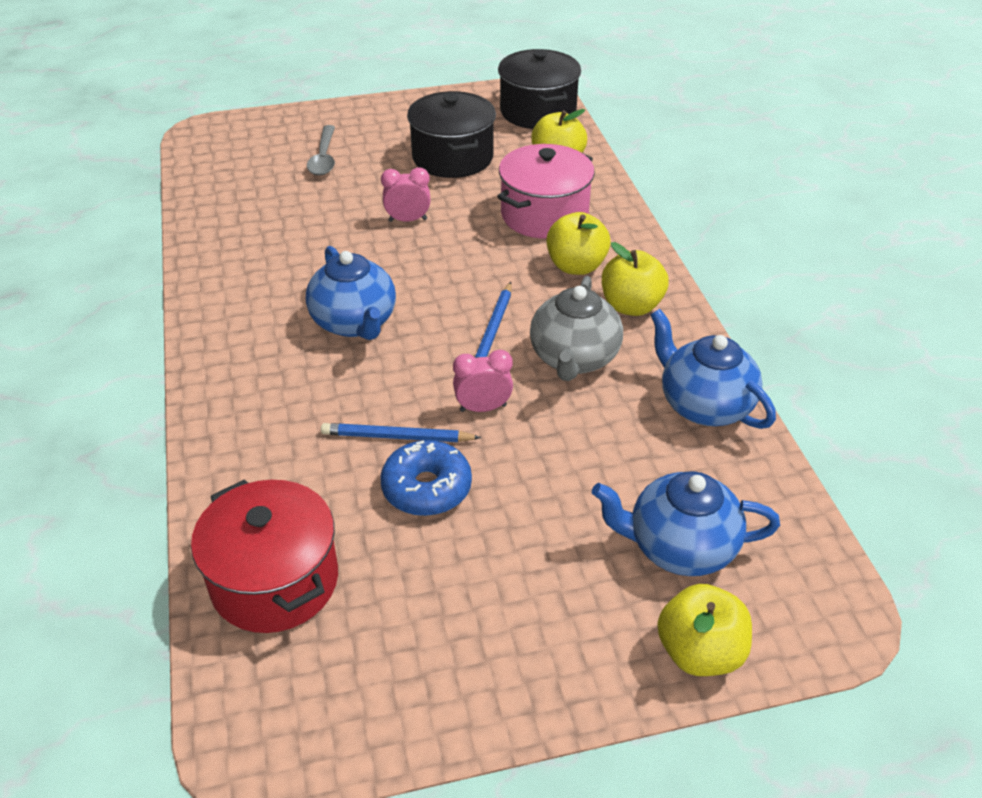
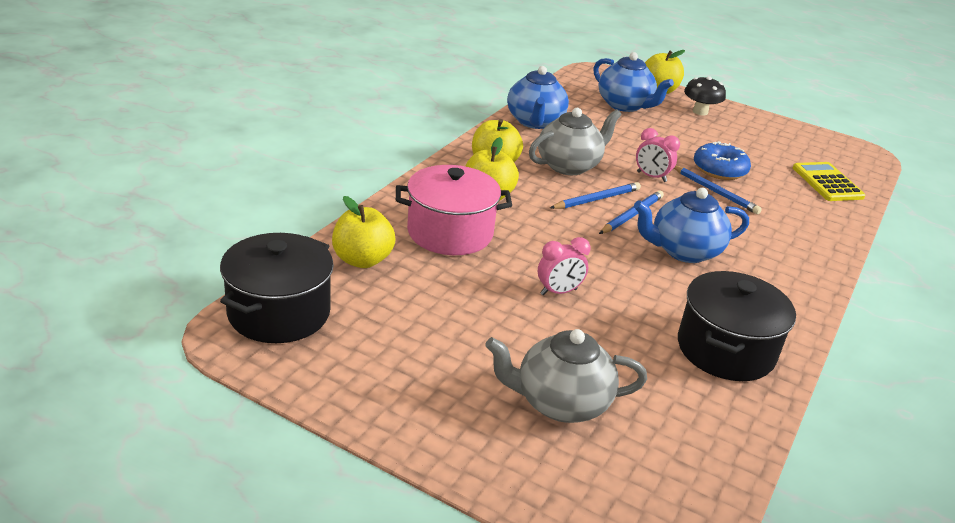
camera: 140 degrees left, 10 degrees down
red pot [191,479,338,633] -> yellow calculator [793,162,866,201]
blue teapot [306,246,396,340] -> blue teapot turned 120 degrees counterclockwise [634,188,749,263]
grey spoon [307,125,335,176] -> grey teapot [485,329,647,423]
pink clock [381,167,430,222] -> pink clock turned 60 degrees counterclockwise [538,237,590,295]
black pot [407,91,496,178] -> black pot moved to [678,271,796,381]
none -> blue pencil [599,190,664,234]
none -> black mushroom [684,76,726,116]

